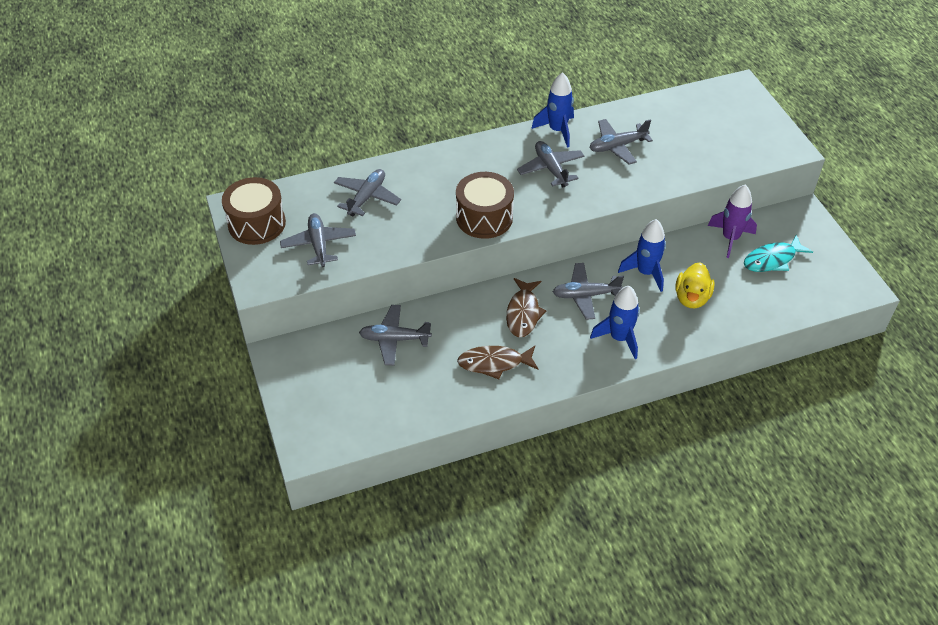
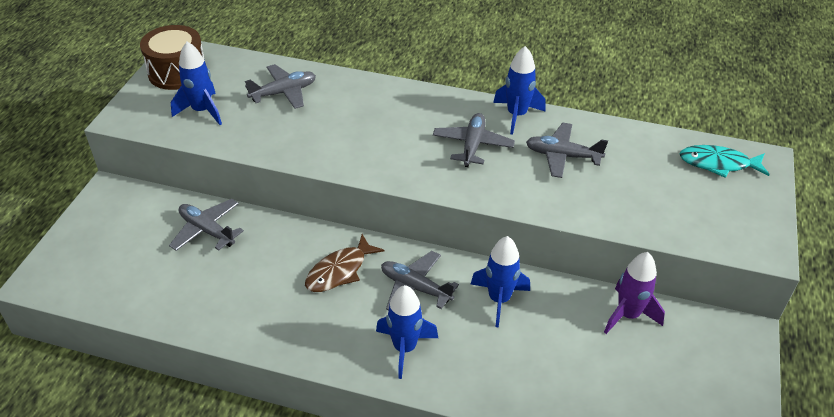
camera: 35 degrees right, 5 degrees down
grey plane [280,213,356,267] -> blue rocket [171,42,222,125]
brown drum [456,172,514,239] -> none
brown fish [457,346,539,379] -> none
yellow duck [675,262,715,308] -> none
turquoise fish [744,235,813,272] -> turquoise fish moved to [679,145,770,178]

